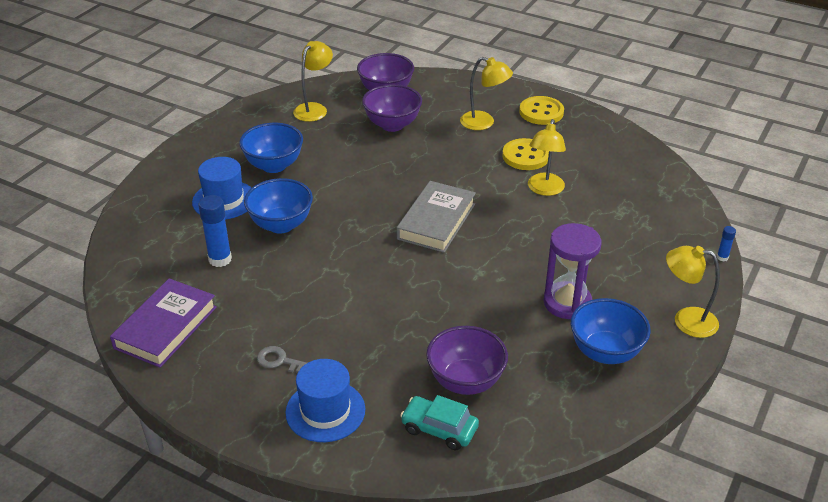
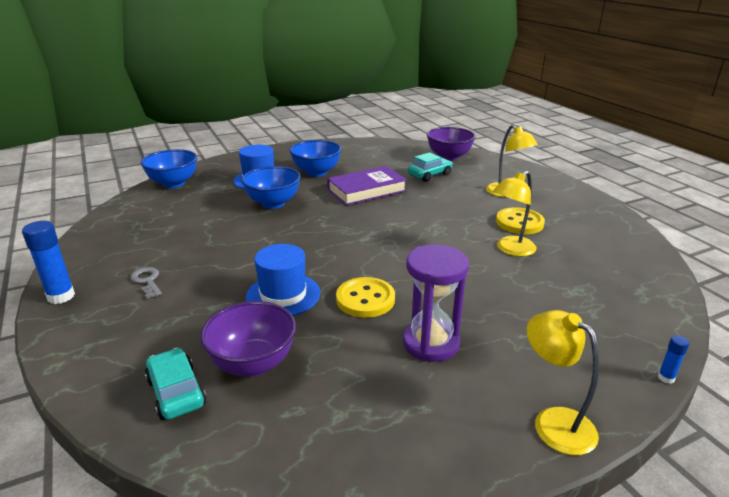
camera: 35 degrees right, 10 degrees down
purple book [110,278,217,368] -> purple book moved to [327,166,407,206]
blue glue stick [198,195,232,267] -> blue glue stick moved to [22,221,75,304]
blue hat [285,359,365,442] -> blue hat moved to [246,244,320,316]
yellow lamp [293,41,333,122] -> none
purple bowl [362,84,422,132] -> turquoise car [408,152,453,182]
grey book [396,181,476,253] -> none
yellow button [519,96,564,125] -> yellow button moved to [336,277,395,318]
blue bowl [571,298,651,364] -> blue bowl moved to [140,149,197,188]

